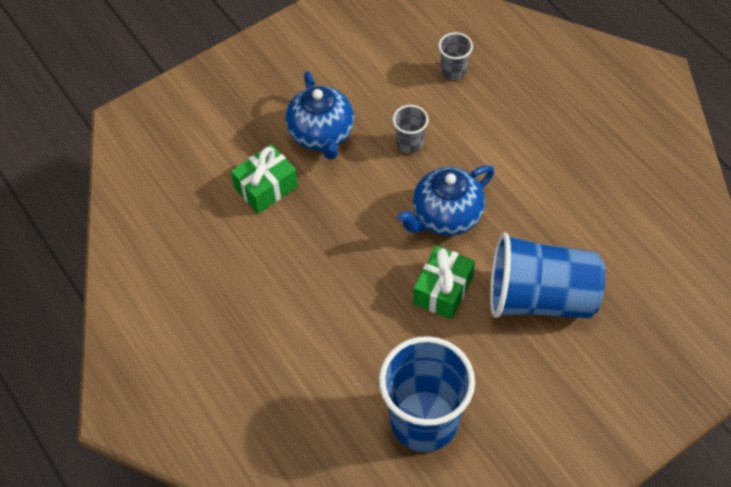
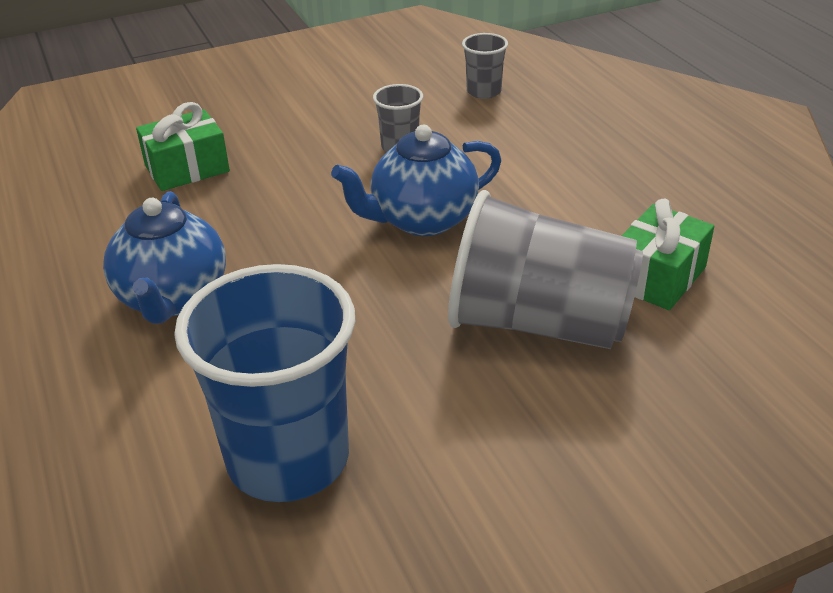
camera: 10 degrees right, 20 degrees down
blue teapot [286,71,354,160] -> blue teapot moved to [103,191,226,324]
green gift [413,245,475,319] -> green gift moved to [622,199,714,310]
blue cup [490,233,605,318] -> grey cup [448,190,643,349]

